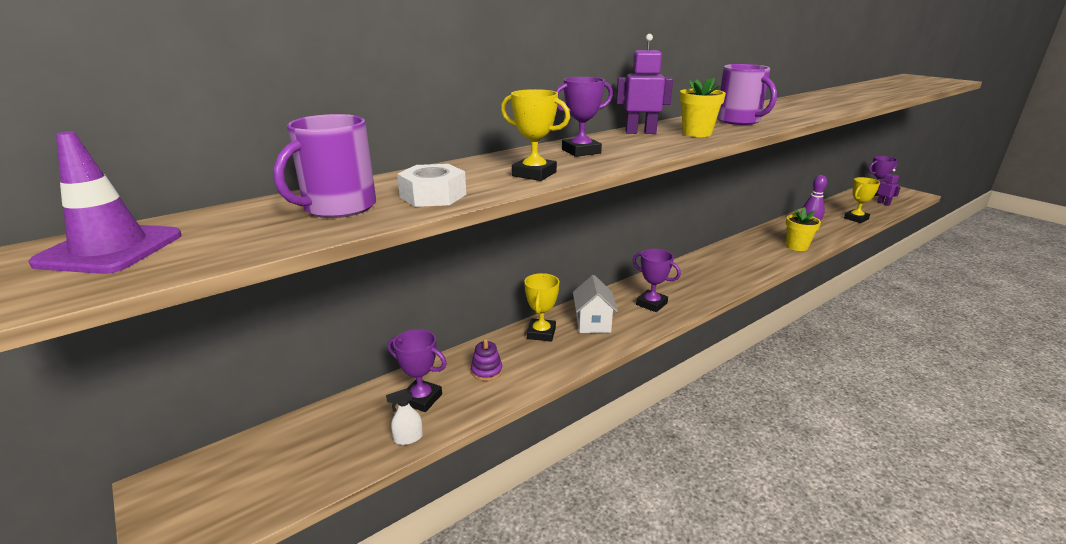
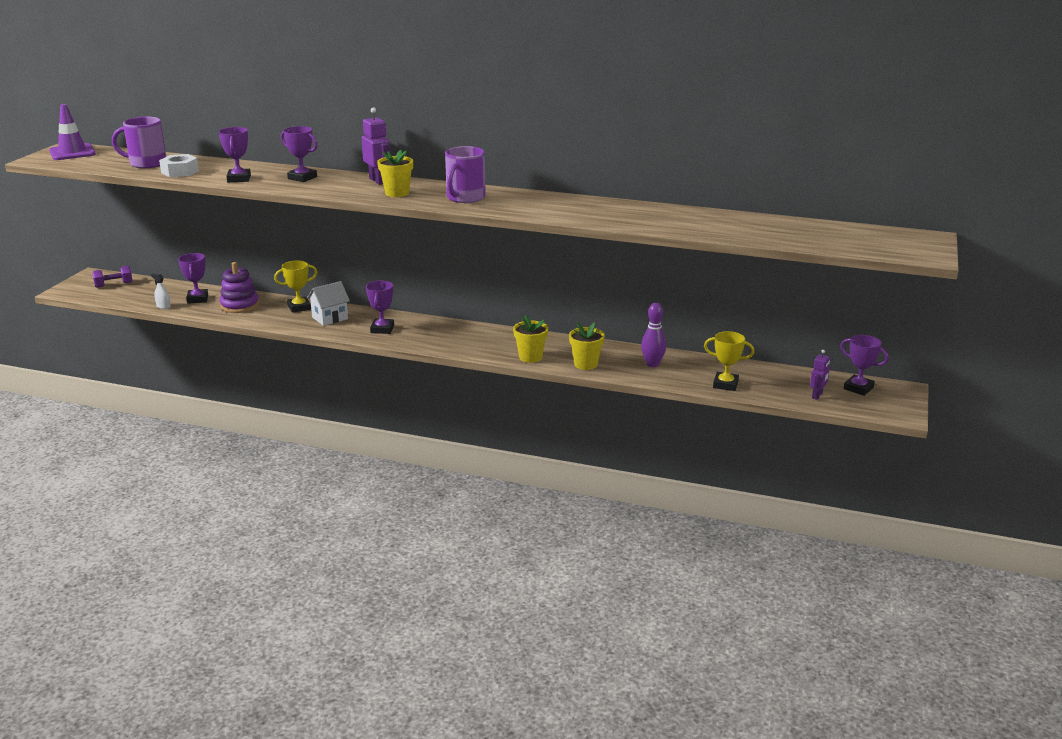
camera: 55 degrees right, 0 degrees up
purple stacking toy [471,339,503,381] -> purple stacking toy [220,262,259,313], size x1.75
yellow trophy [501,89,570,181] -> purple trophy [219,127,251,182]
none -> purple dumbbell [92,266,132,288]
none -> yellow flower pot [513,315,548,363]

